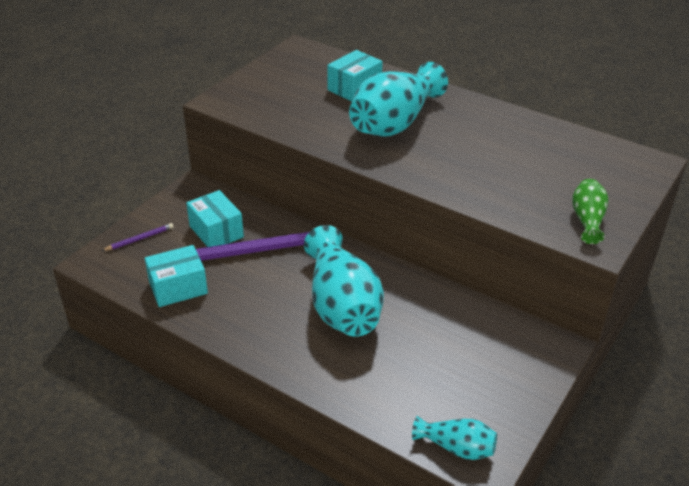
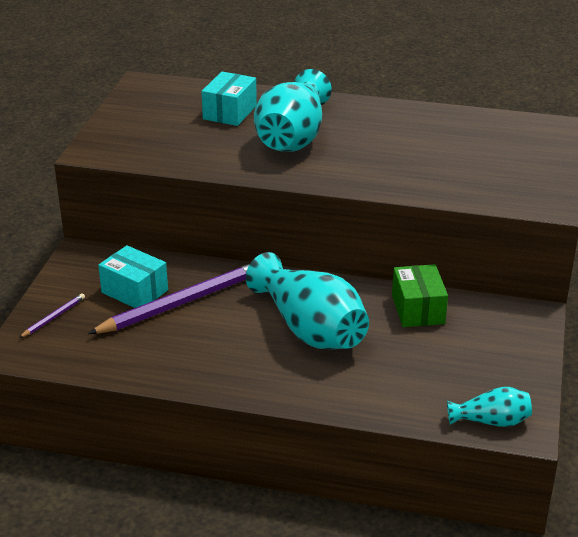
camera: 20 degrees left, 5 degrees down
turquoise box [145,245,208,307] -> none
green vase [572,179,608,244] -> none
none -> green box [392,264,448,327]

